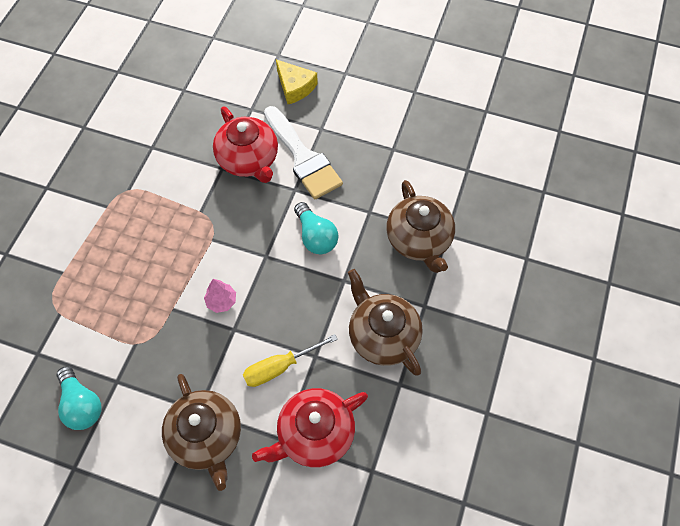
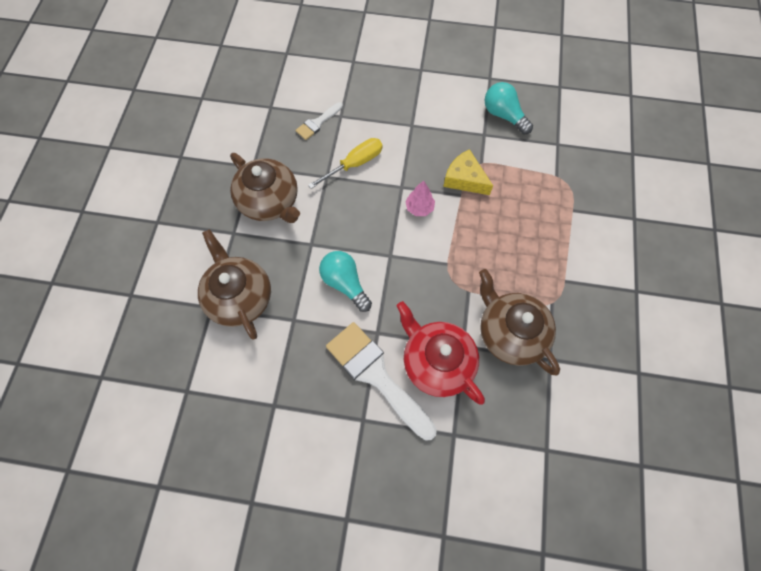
camera: 170 degrees right, 5 degrees up
brown teapot [162,374,241,491] -> brown teapot moved to [479,269,560,375]
red teapot [252,388,368,467] -> white brush [295,102,343,140]
yellow cheese [276,60,318,104] -> yellow cheese moved to [443,149,493,195]

